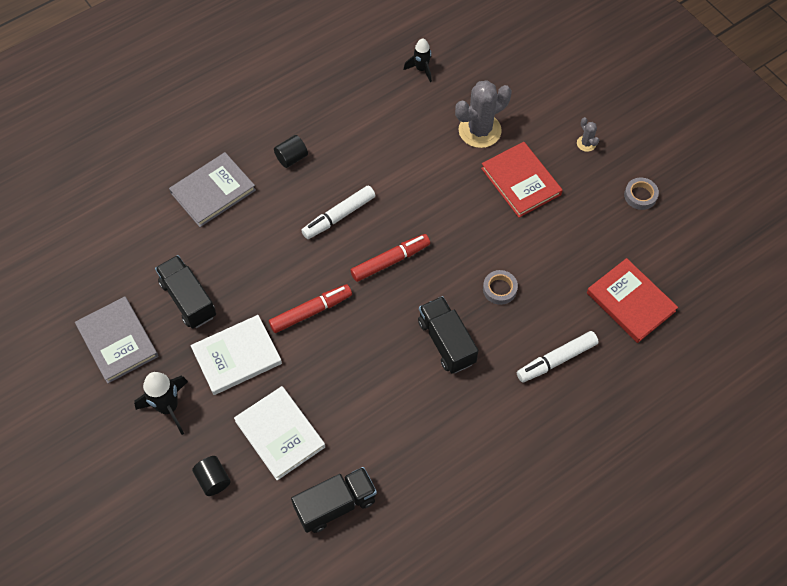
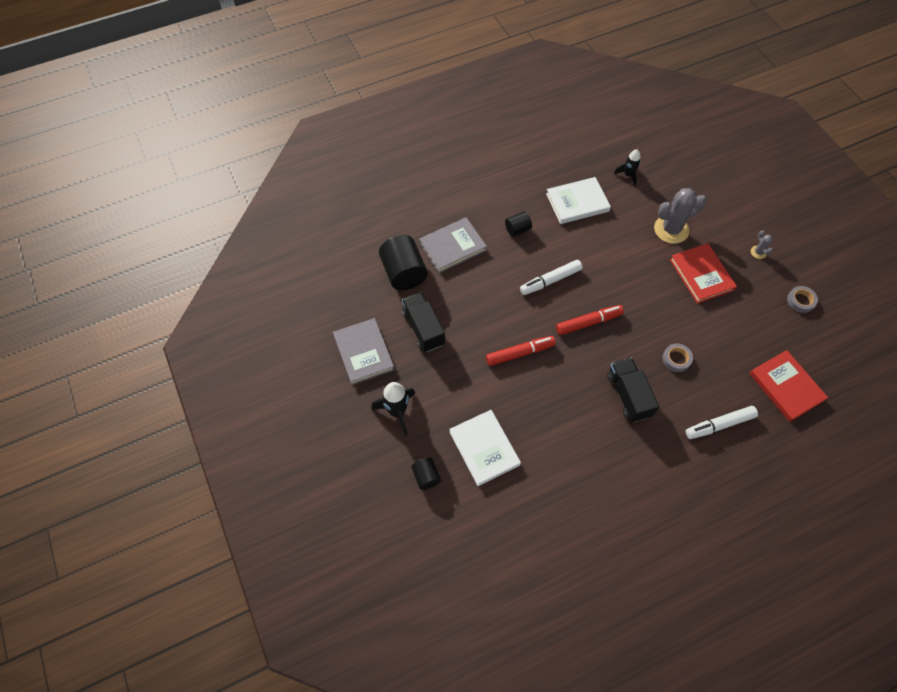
camera: 10 degrees right, 0 degrees up
white book [191,315,282,395] -> white book moved to [546,177,611,224]
black truck [291,467,377,533] -> none
none -> black cylinder [379,235,428,290]

